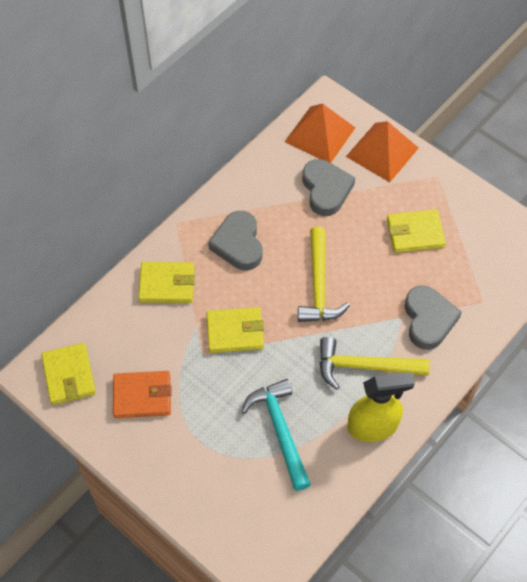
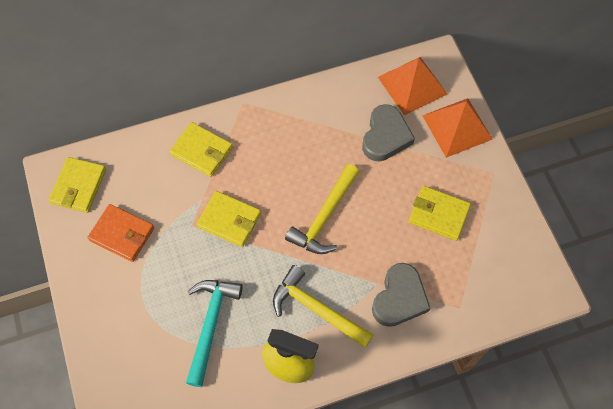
camera: 30 degrees right, 5 degrees up
grey heart [208,211,262,270] -> none

